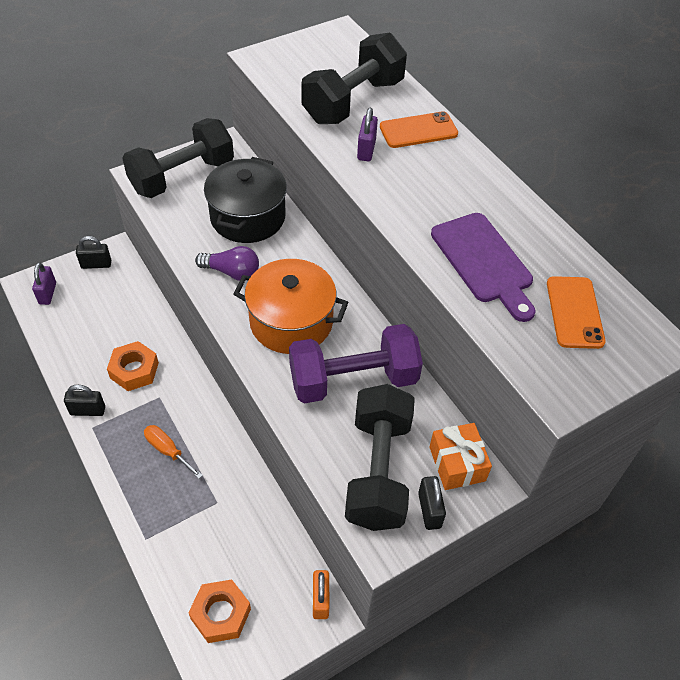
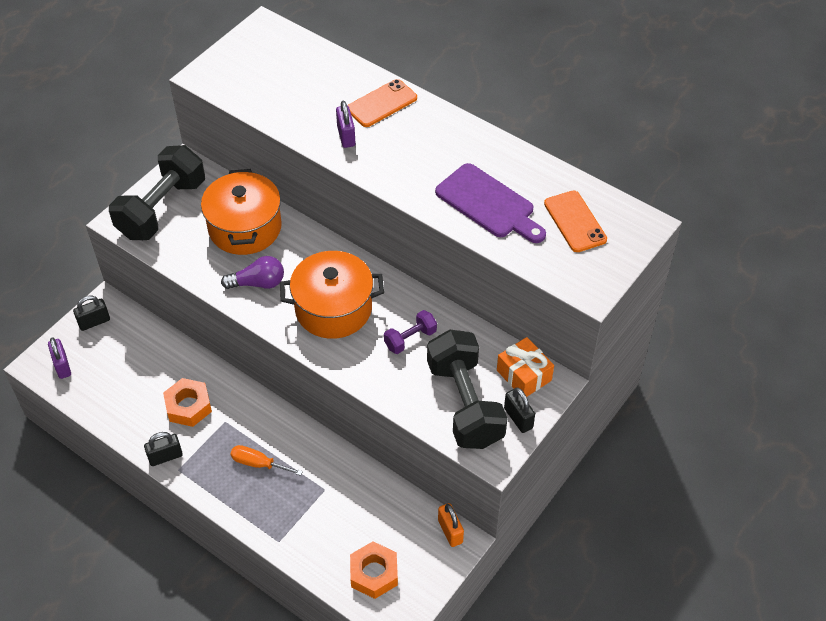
camera: 20 degrees left, 0 degrees up
black pot [204,157,287,243] -> orange pot [201,169,282,255]
purple dumbbell [289,324,423,403] -> purple dumbbell [384,310,437,354], size x0.47
black dumbbell [301,33,407,124] -> none

